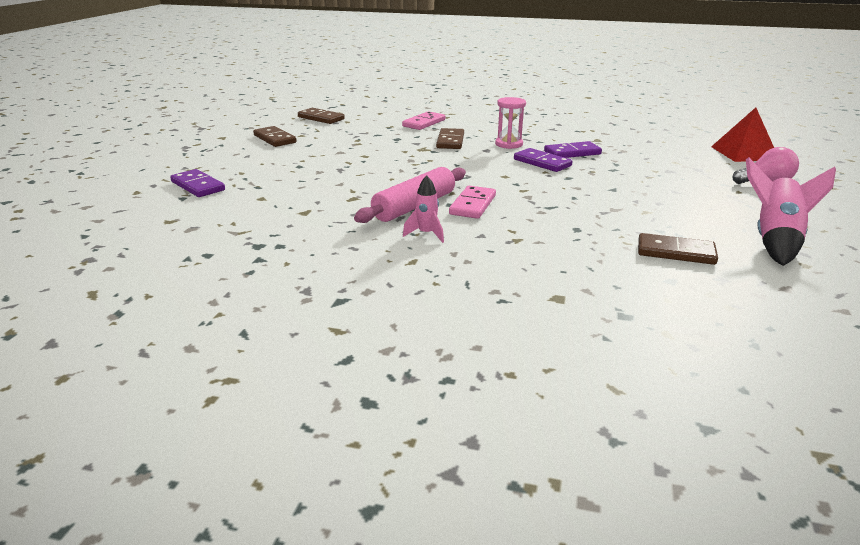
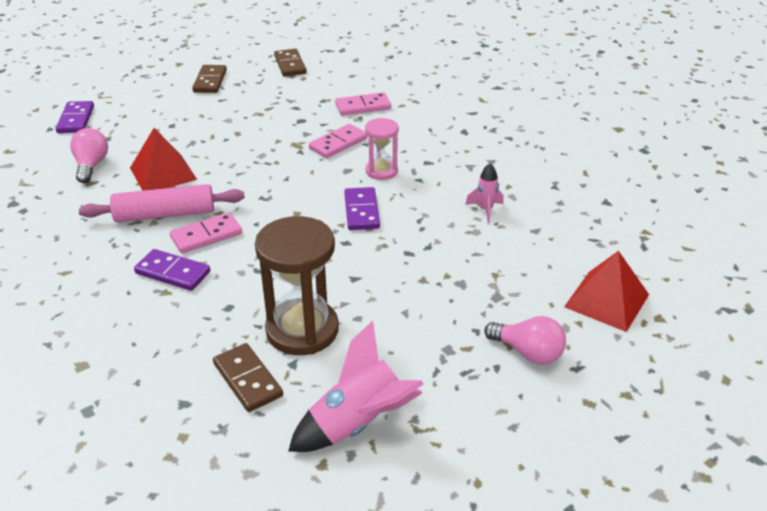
camera: 40 degrees right, 10 degrees up
pink rocket [403,175,444,243] -> pink rocket moved to [465,163,504,224]
brown domino [436,128,464,149] -> pink domino [309,124,368,158]
purple domino [544,141,602,158] -> purple domino moved to [134,249,210,291]
none -> pink light bulb [70,128,108,183]
none -> red pyramid [130,128,197,191]
none -> brown hourglass [255,216,339,355]

